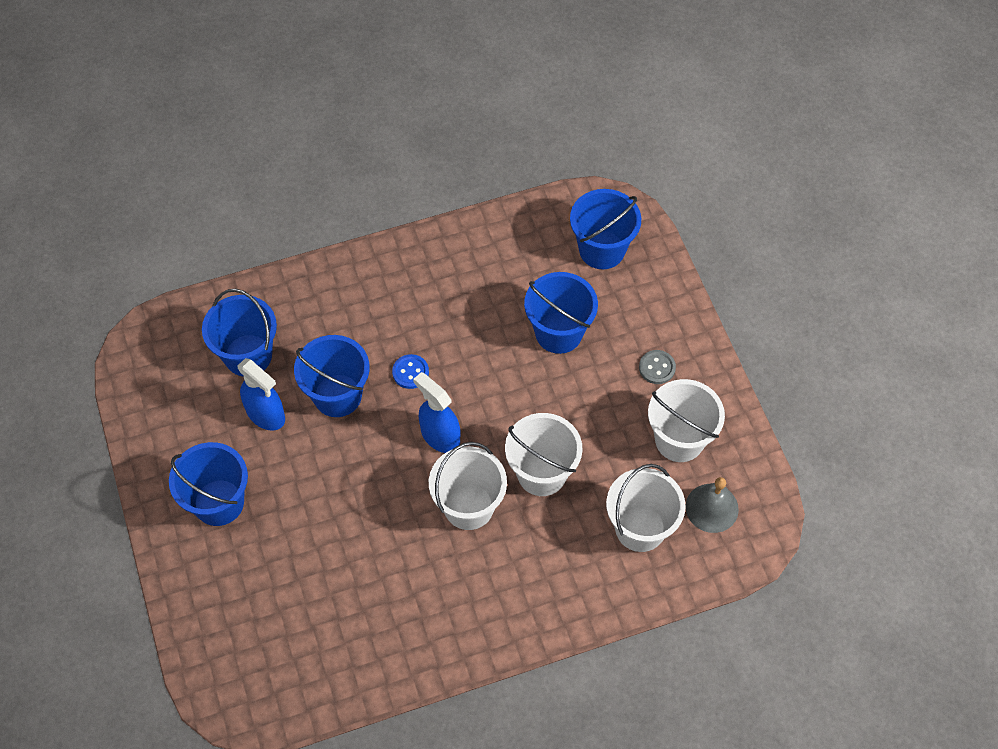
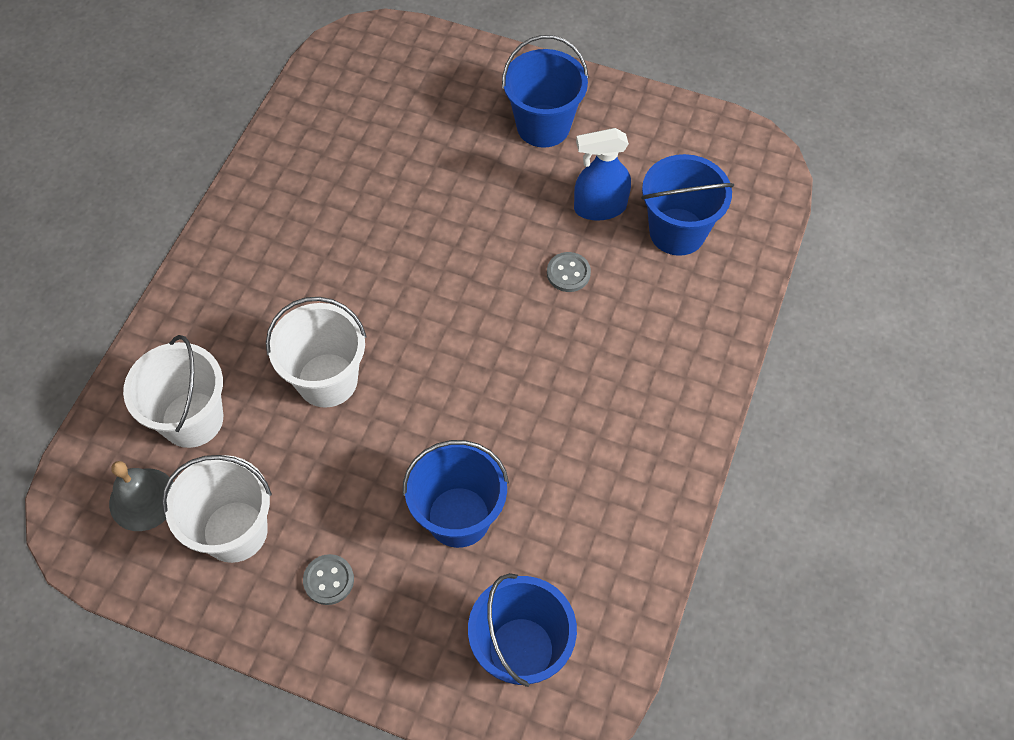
camera: 130 degrees right, 0 degrees up
blue bucket [294,335,370,417] -> grey button [547,252,591,292]
blue button [392,354,429,389] -> none
blue spray bottle [413,372,460,453] -> none
white bucket [429,442,507,530] -> none

